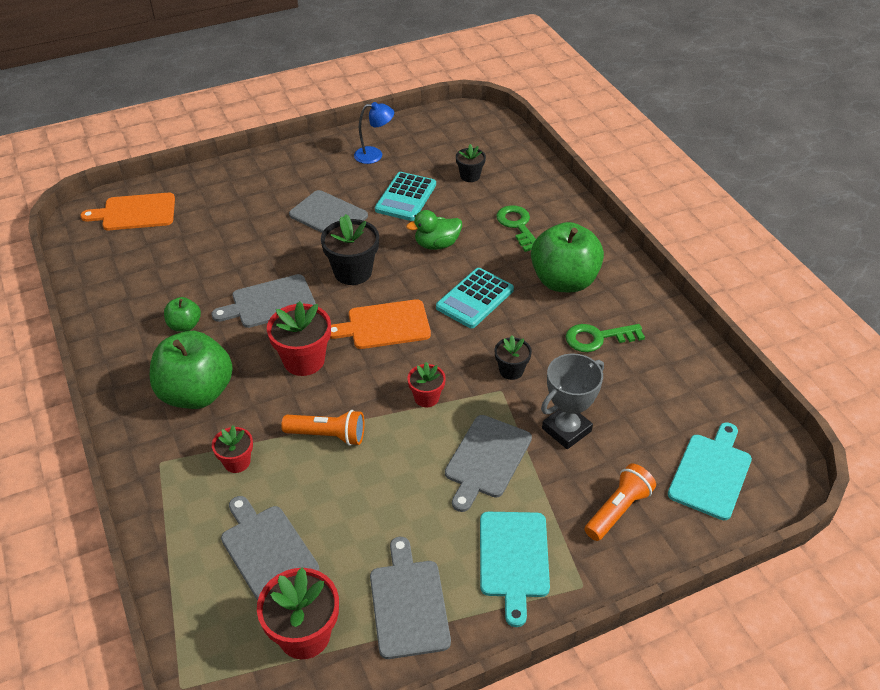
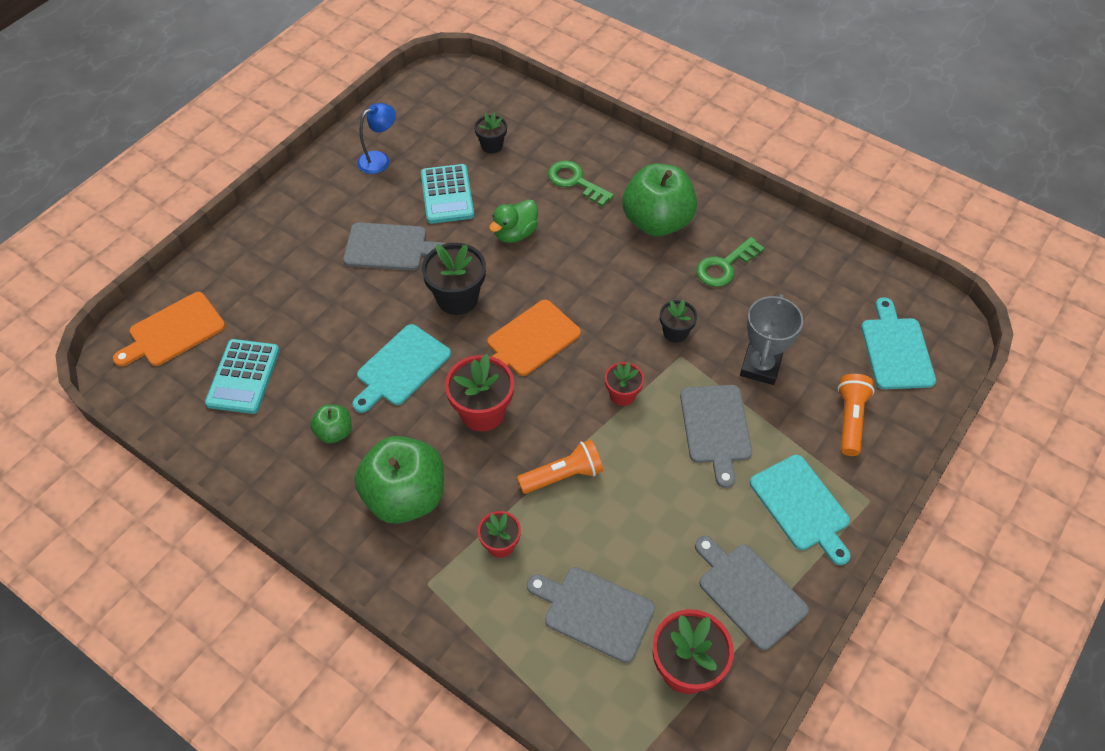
camera: 30 degrees left, 10 degrees up
grey cutting board [212,274,316,328] -> turquoise cutting board [352,324,451,413]
turquoise calculator [436,268,514,328] -> turquoise calculator moved to [205,339,280,414]

